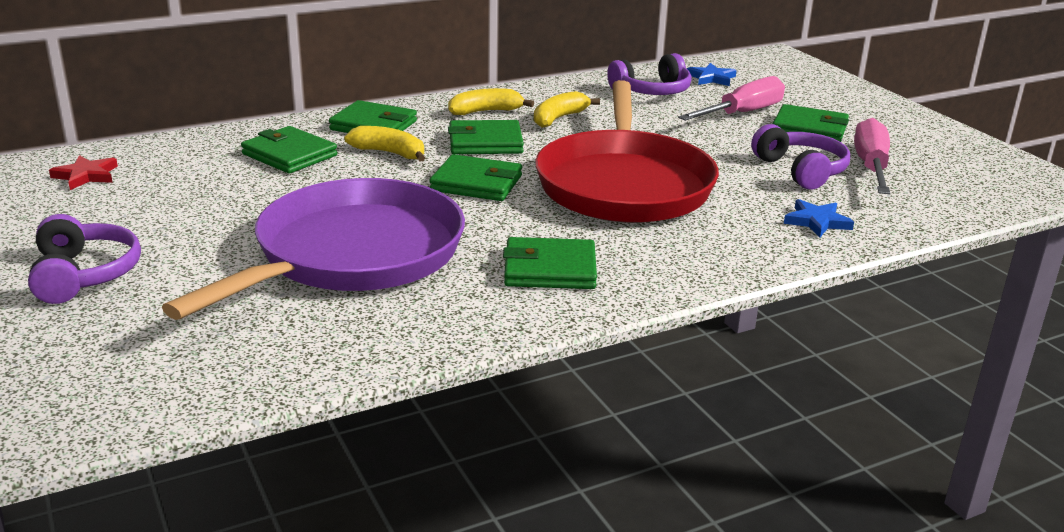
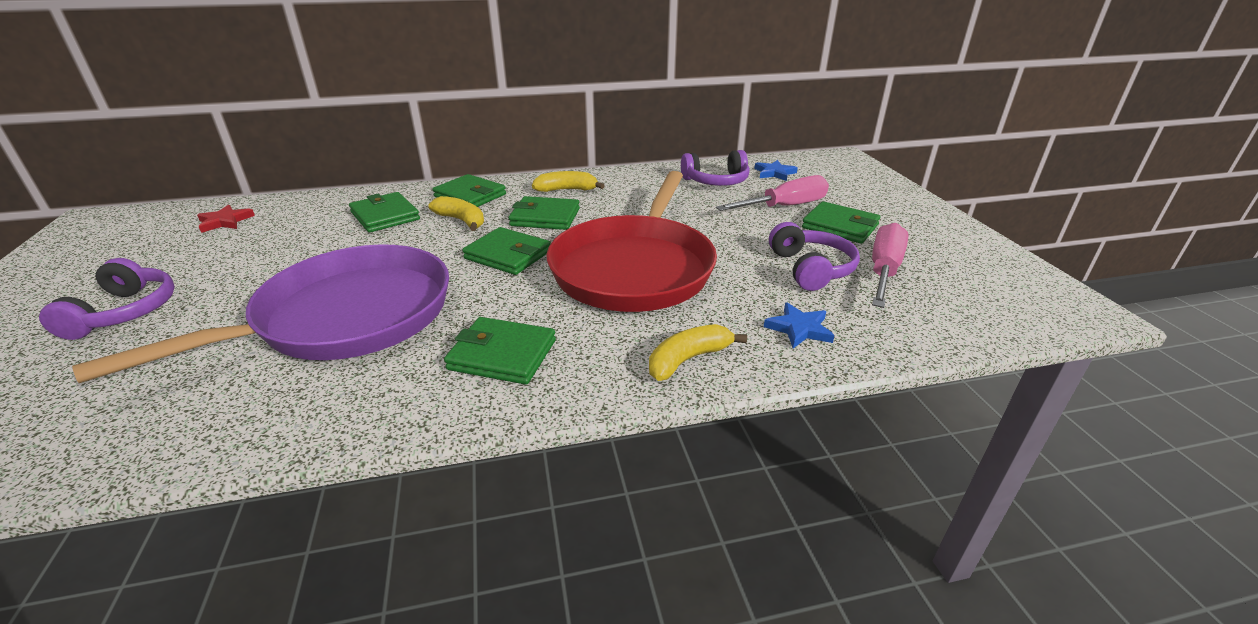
camera: 15 degrees right, 5 degrees up
yellow banana [534,91,600,128] -> yellow banana moved to [649,324,747,381]

